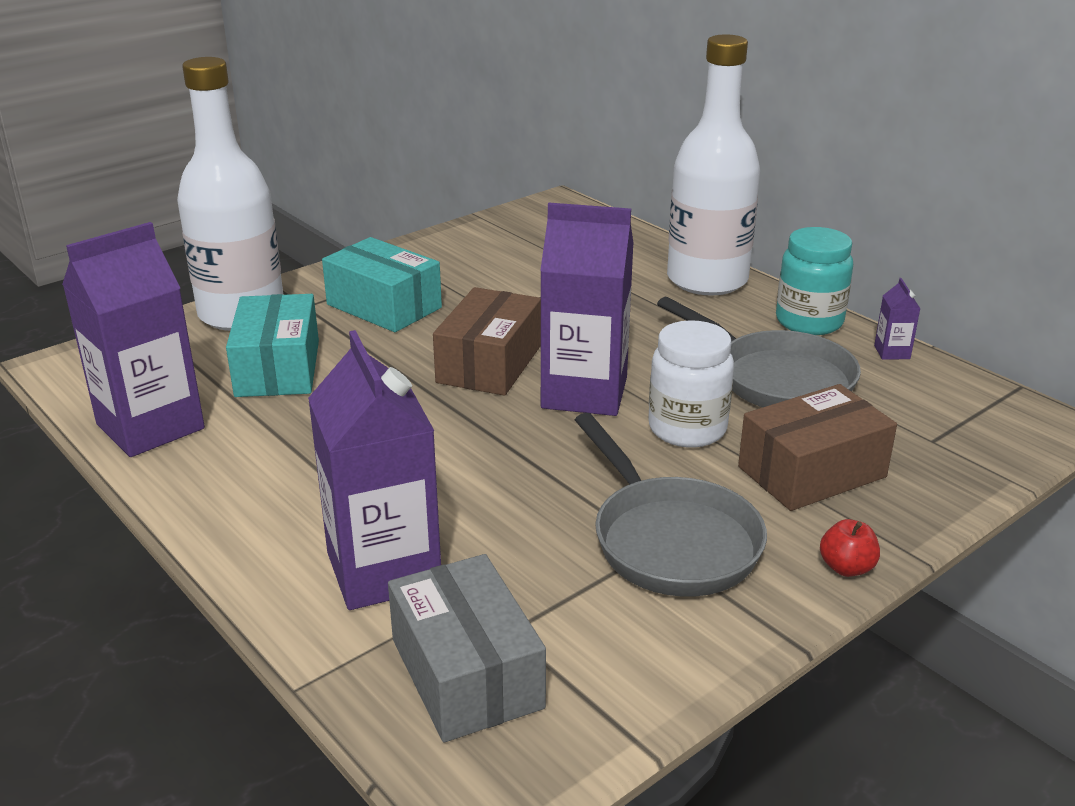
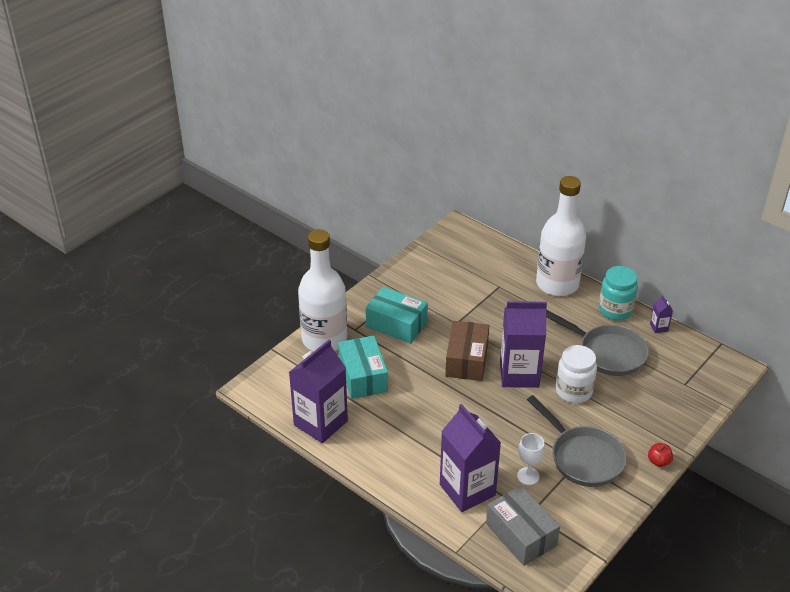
camera: 10 degrees left, 10 degrees up
brown box [738,384,897,511] -> none
none -> white goblet [517,433,545,485]

